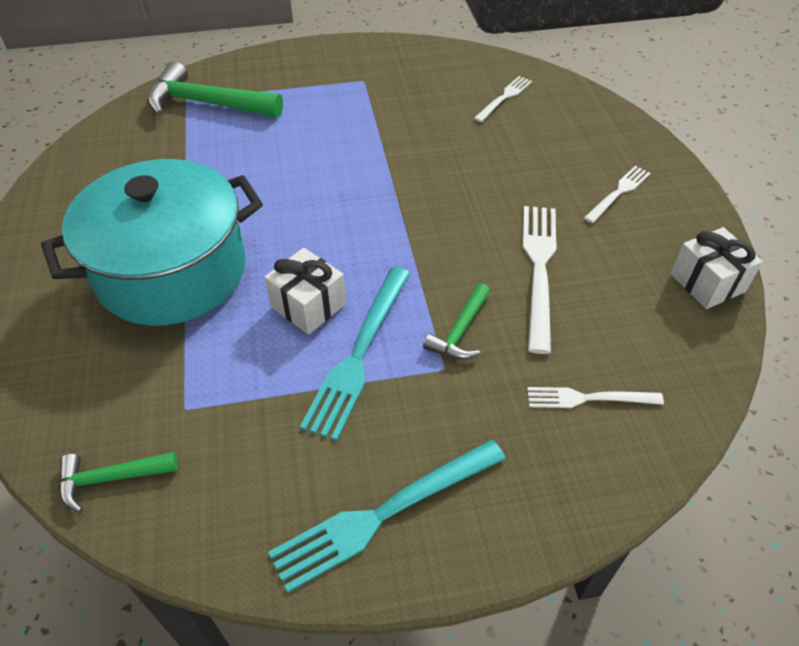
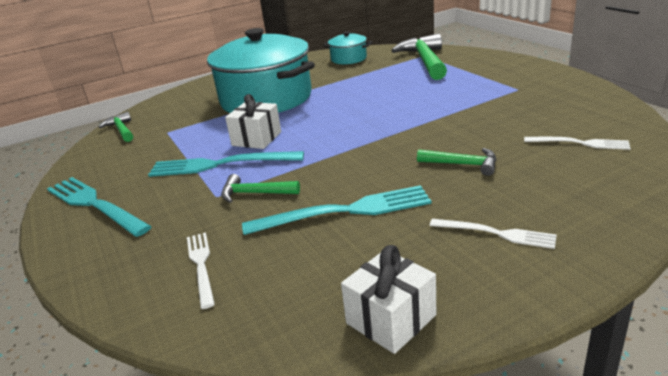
camera: 75 degrees right, 20 degrees down
white fork [522,206,556,354] -> turquoise fork [242,185,432,235]
none -> turquoise pot [323,31,372,64]
none -> green hammer [417,148,496,176]

